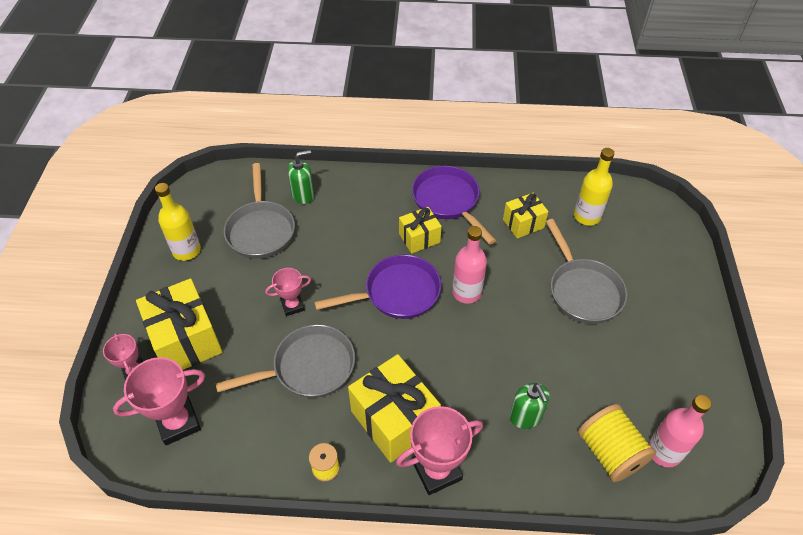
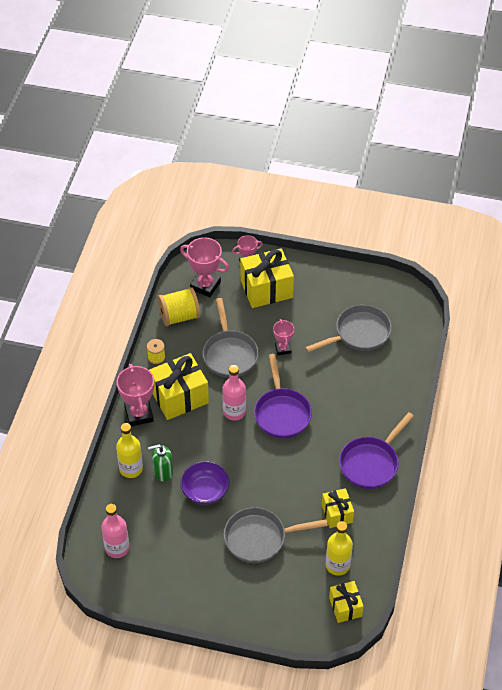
camera: 100 degrees right, 0 degrees up
pink trophy [113,357,205,445] -> pink trophy turned 45 degrees counterclockwise [180,237,229,297]
yellow bottle [155,183,201,261] -> yellow bottle moved to [116,423,143,478]
grey pan [224,163,295,259] -> grey pan turned 150 degrees clockwise [305,305,392,353]
green soap dispenser [287,150,314,204] -> none
yellow gift [399,207,442,254] -> yellow gift moved to [329,581,364,623]
purple pan [412,166,496,245] -> purple pan turned 150 degrees clockwise [339,412,414,489]
pink bottle [452,226,487,303] -> pink bottle moved to [222,365,246,420]
yellow spool [578,404,656,482] -> yellow spool moved to [158,287,200,326]
none -> purple bowl [180,461,230,505]

